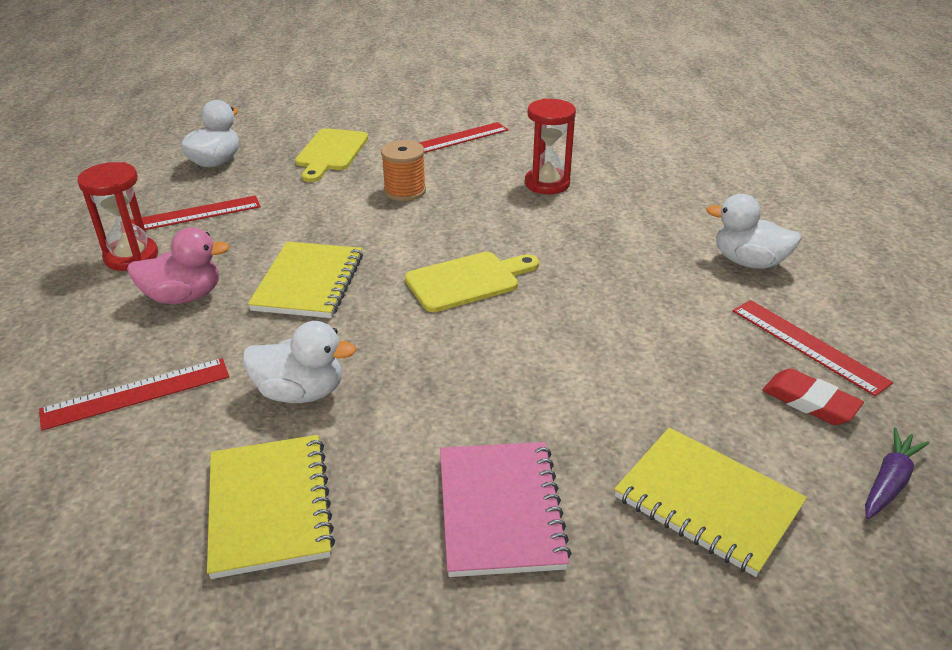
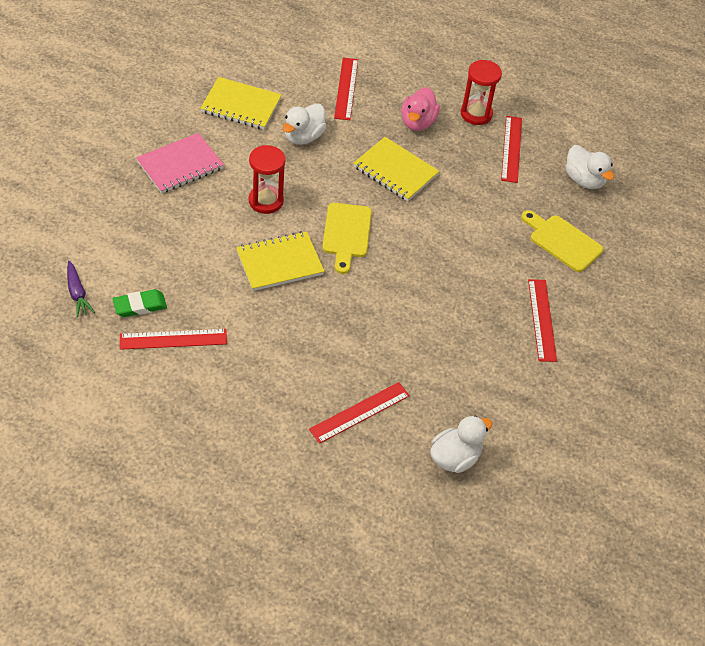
camera: 115 degrees right, 15 degrees up
orange spool [381,140,426,201] -> none
pink notebook [440,442,572,577] -> pink notebook turned 60 degrees counterclockwise [136,133,224,194]
red hourglass [525,98,576,194] -> red hourglass moved to [249,145,286,214]
yellow notebook [614,428,807,577] -> yellow notebook moved to [236,231,325,291]
white duck [706,194,802,269] -> white duck moved to [430,416,493,473]
red eraser [762,368,864,425] -> green eraser [113,289,167,317]
none -> red ruler [309,382,410,444]

